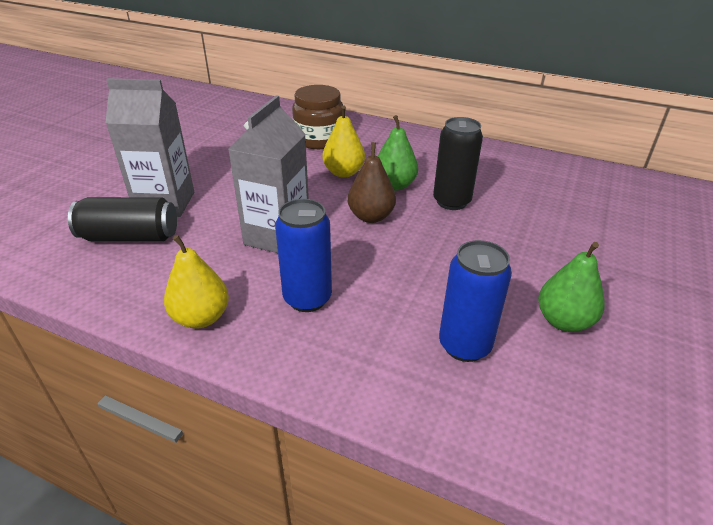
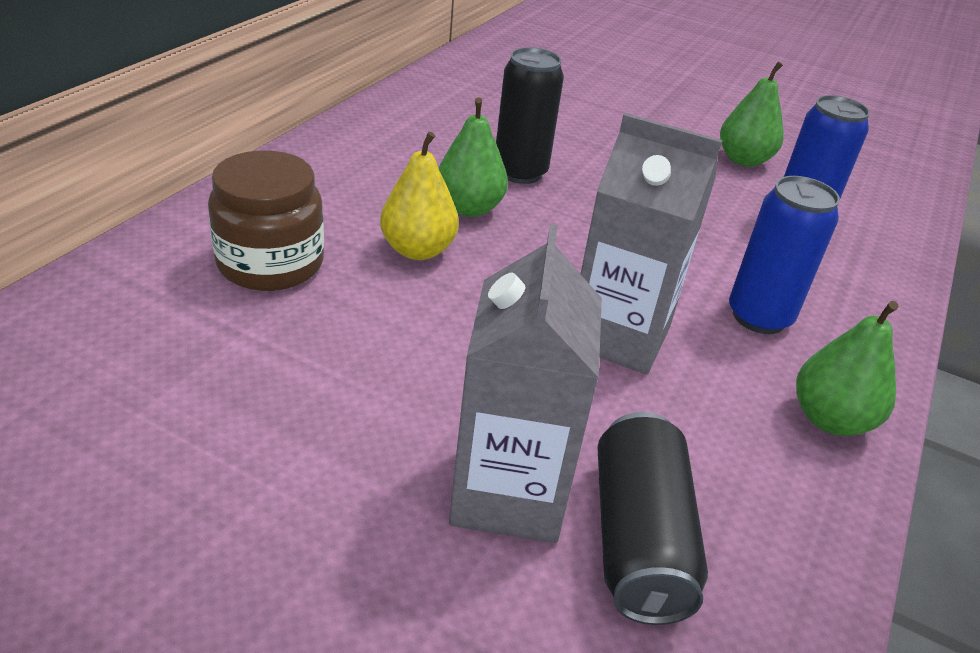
camera: 90 degrees left, 0 degrees up
yellow pear [164,235,229,329] -> green pear [796,301,899,436]
brown pear [348,142,396,223] -> none

